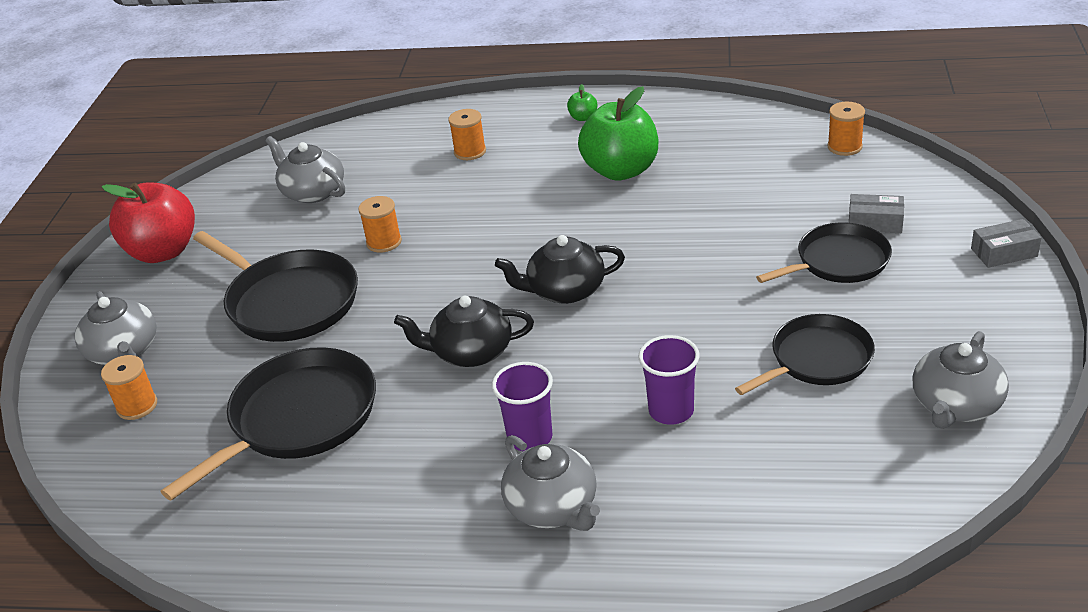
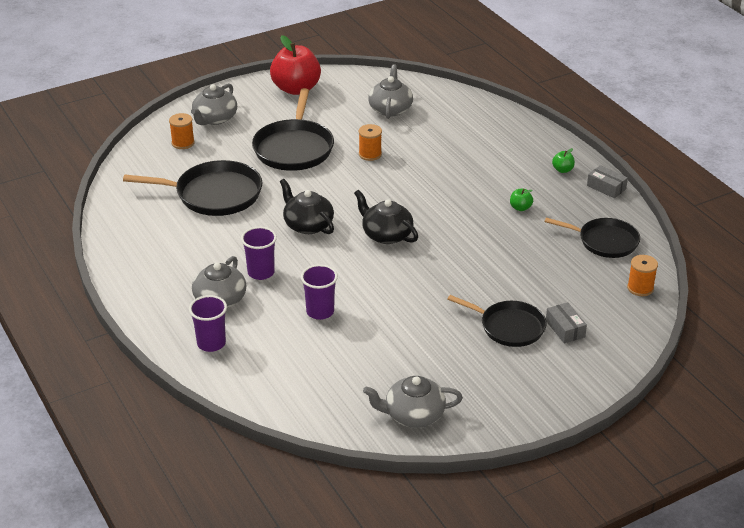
camera: 50 degrees right, 0 degrees up
orange spool [448,109,486,160] -> none
green apple [578,86,658,181] -> green apple [510,189,533,211], size x0.41
black pan [735,314,875,395] -> black pan moved to [545,218,640,258]
grey box [971,219,1041,268] -> grey box moved to [587,165,628,198]
none -> purple cup [189,295,227,352]

